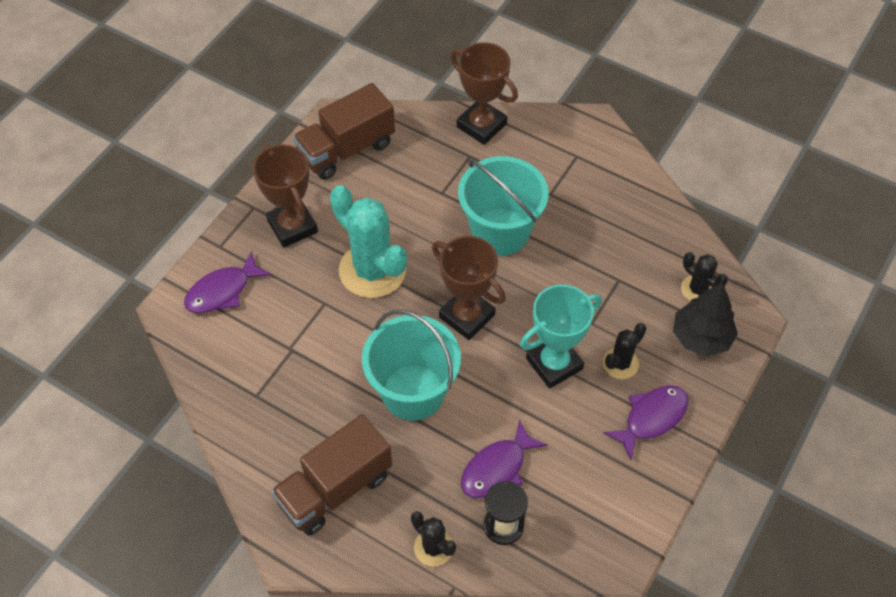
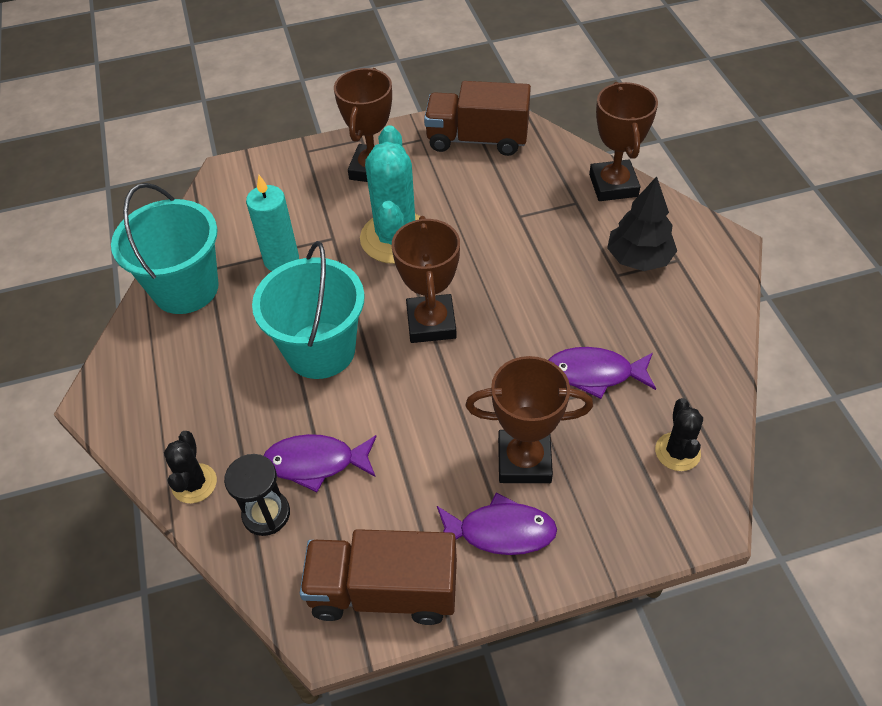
camera: 45 degrees right, 5 degrees down
purple fish [184,251,271,313] -> purple fish moved to [548,347,656,399]
brown truck [271,414,392,536] -> brown truck moved to [300,529,457,625]
turquoise bucket [458,156,549,256] -> turquoise bucket moved to [111,183,219,314]
turquoise trophy [520,285,602,389] -> none
black cactus [603,323,647,379] -> brown trophy [465,356,593,483]
black tree [673,282,738,357] -> black tree moved to [607,176,677,271]
none -> turquoise candle [246,175,299,271]

